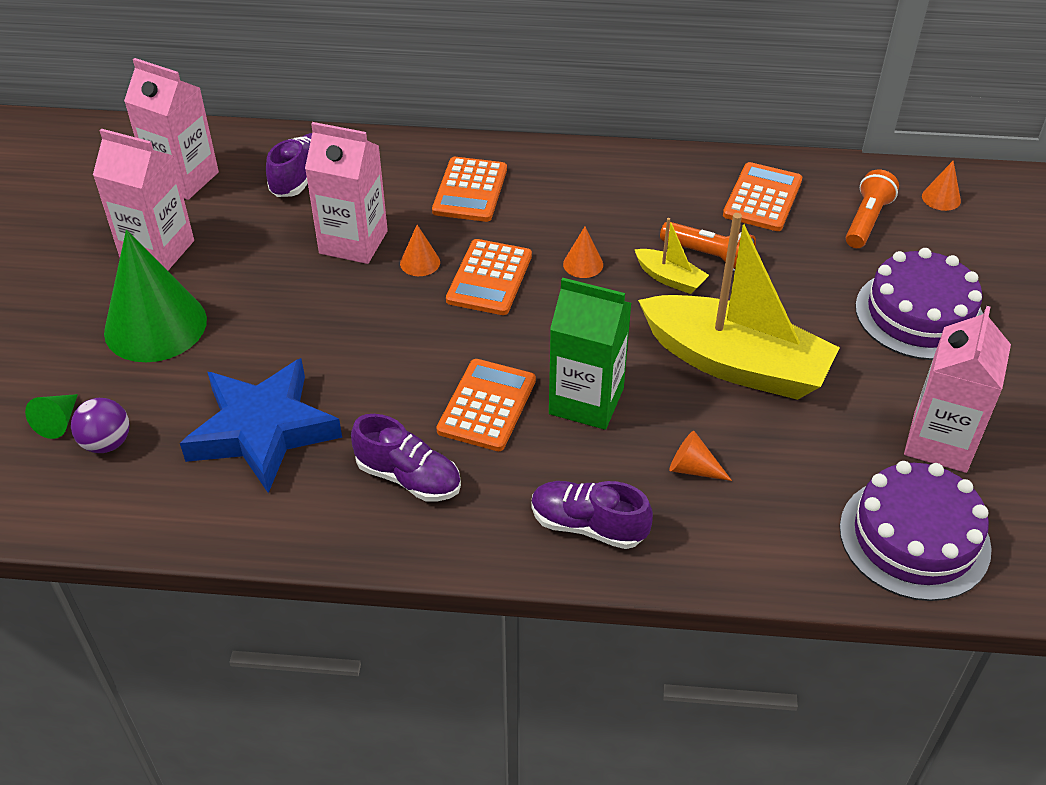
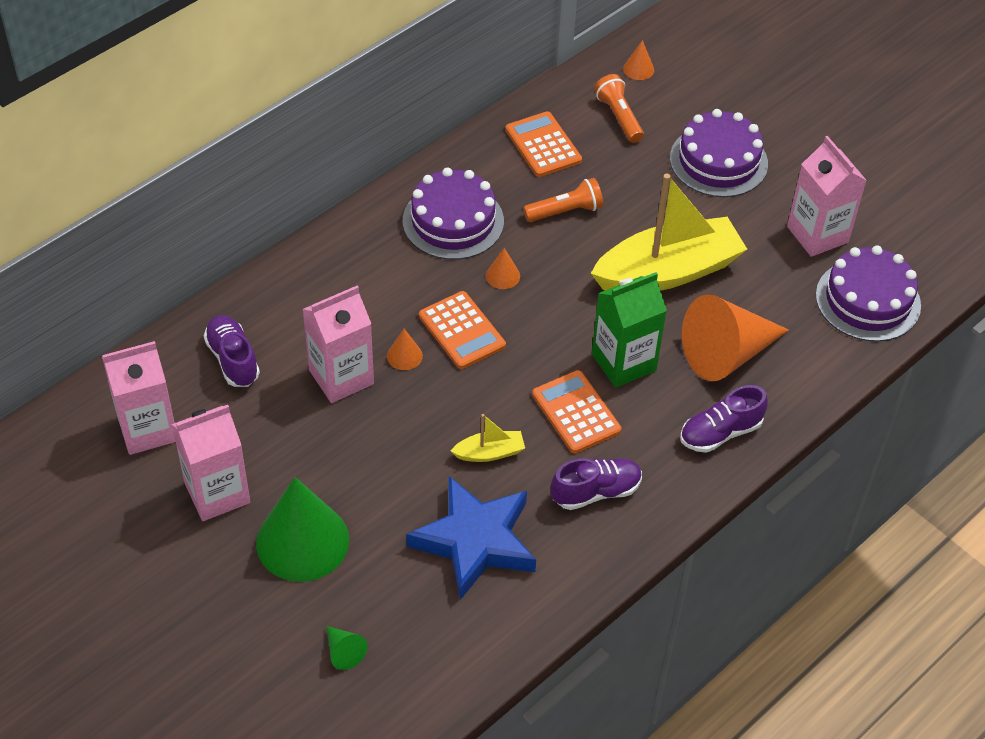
camera: 50 degrees left, 5 degrees up
purple ball [71,398,130,453] -> none
orange calculator [432,157,507,222] -> none
yellow boat [634,218,709,294] -> yellow boat moved to [451,414,525,462]
orange cone [669,431,732,481] -> orange cone [682,294,789,381], size x2.39
none -> purple cake [403,167,504,260]

